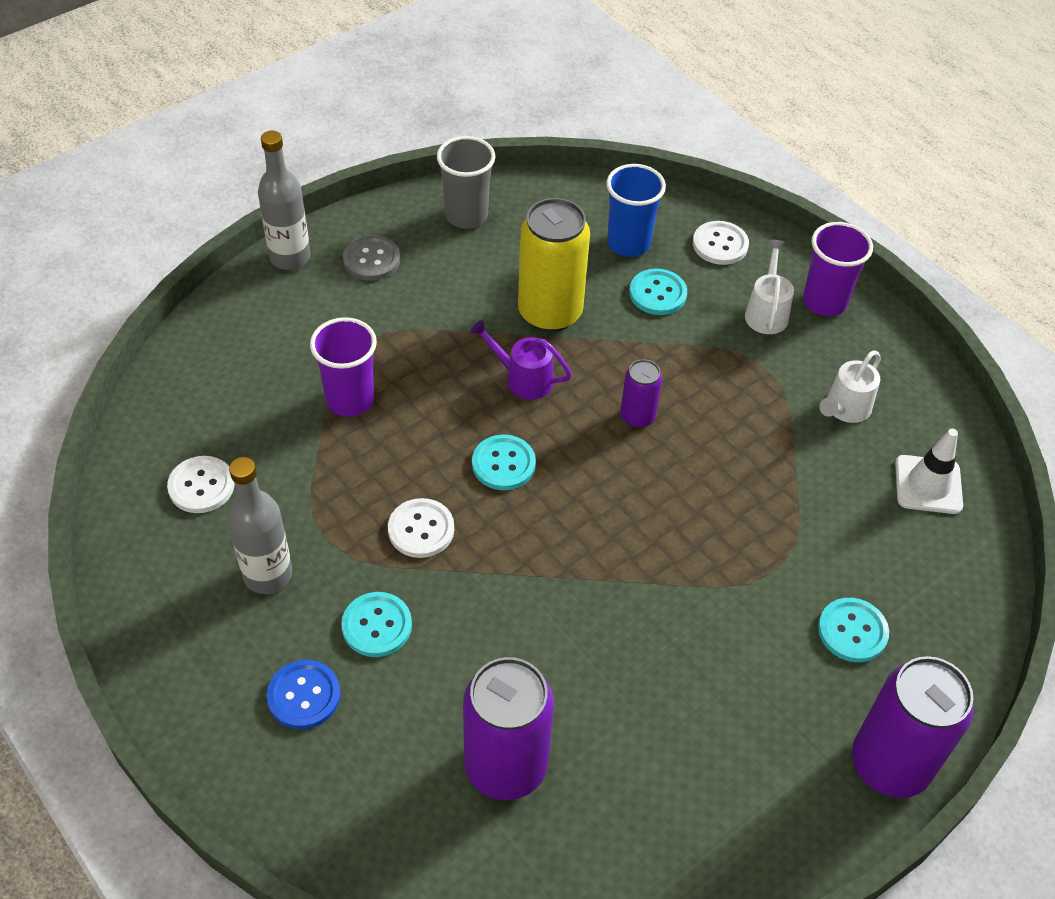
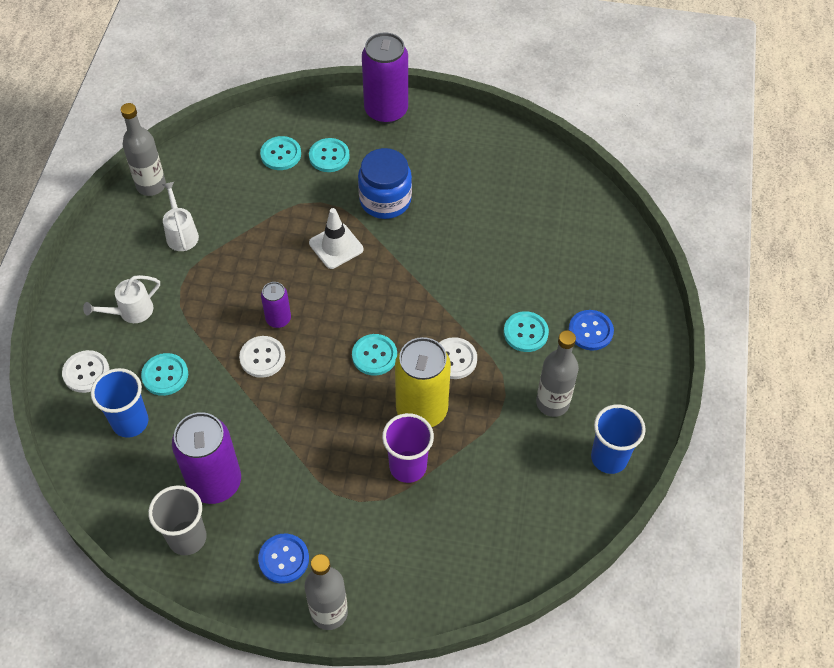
camera: 130 degrees left, 5 degrees up
white button [167,456,234,513] -> white button moved to [239,336,285,378]
grey button [343,235,400,281] -> blue button [258,533,309,584]
purple can [463,657,554,800] -> purple can moved to [172,412,241,504]
purple watering can [470,319,572,400] -> none
yellow can [518,198,590,332] -> yellow can moved to [395,337,451,427]
purple cup [803,222,873,316] -> none
white watering can [819,350,881,423] -> white watering can turned 105 degrees counterclockwise [162,182,199,251]
white traffic cone [895,429,963,514] -> white traffic cone moved to [309,208,363,269]
none -> grey bottle [121,103,166,196]
none -> turquoise button [260,136,301,170]
none -> blue jar [358,148,412,219]
none -> blue cup [591,404,646,474]

